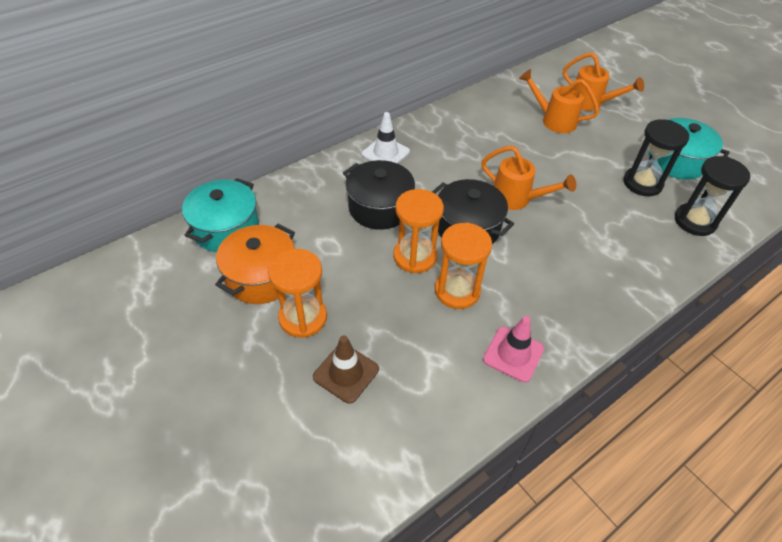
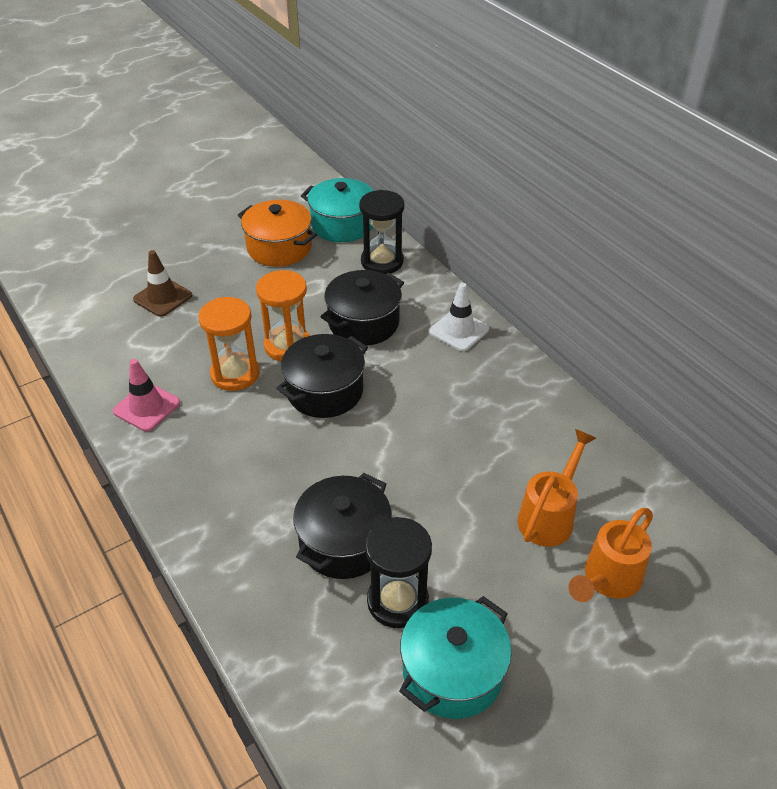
camera: 95 degrees right, 5 degrees down
orange hourglass [268,249,327,338] -> none
orange watering can [481,146,576,210] -> none
black hourglass [675,156,750,236] -> black hourglass moved to [359,190,404,274]
none -> black pot [293,473,392,579]

